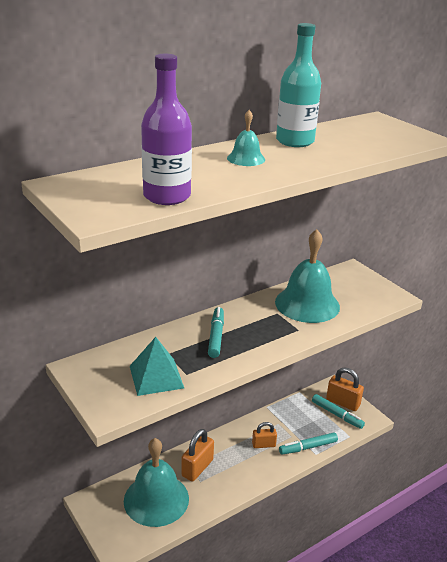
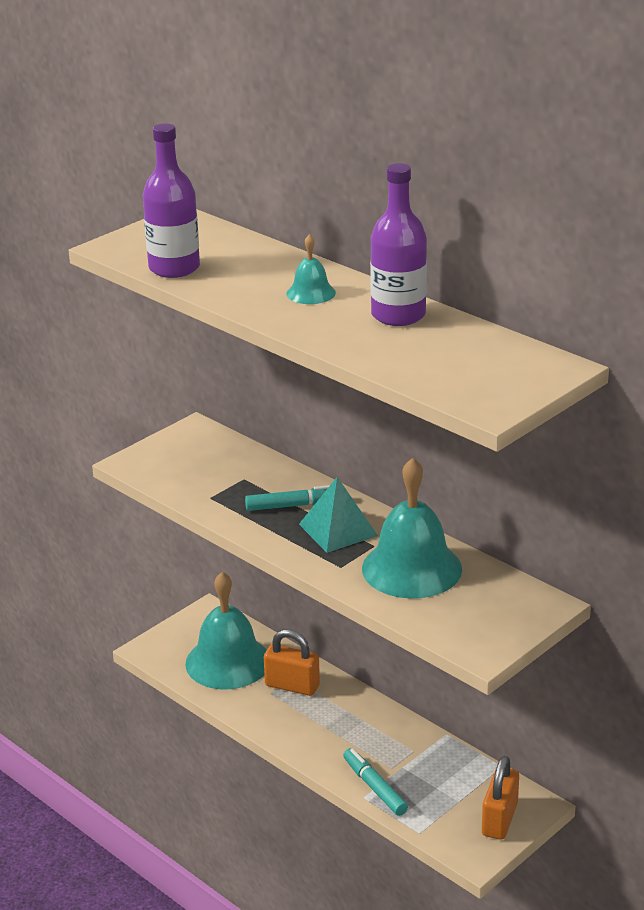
camera: 80 degrees right, 0 degrees up
turquoise pyramid [130,337,184,396] -> turquoise pyramid moved to [299,477,378,553]
orange padlock [252,422,277,448] -> none
turquoise bottle [276,23,321,147] -> purple bottle [370,163,427,326]
turquoise marker [312,394,365,429] -> none

